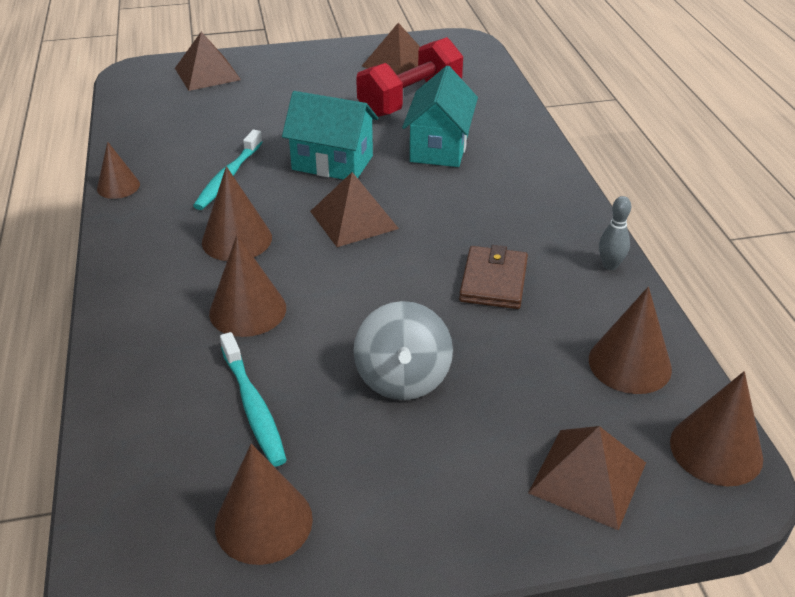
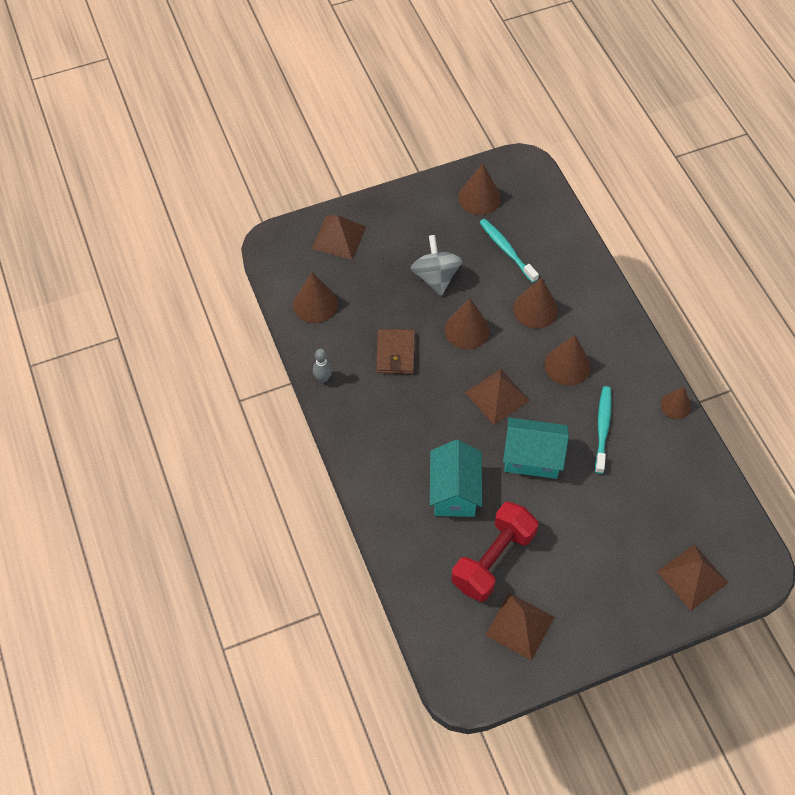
camera: 170 degrees right, 20 degrees up
brown cone [670,371,763,486] -> brown cone moved to [444,298,490,349]

